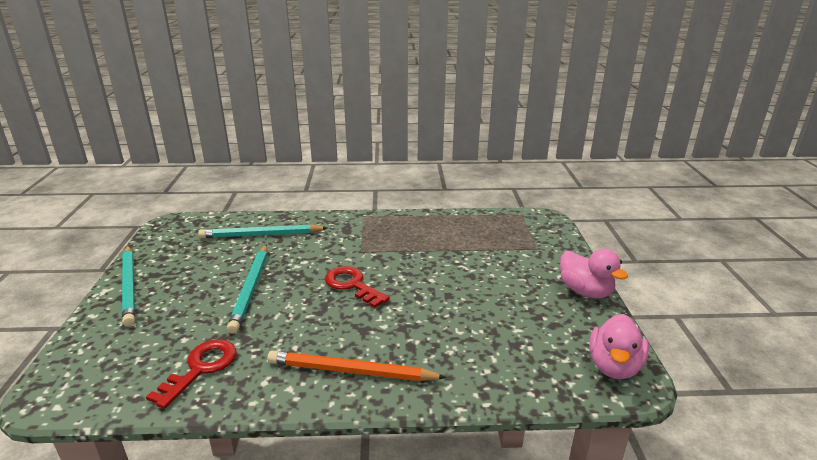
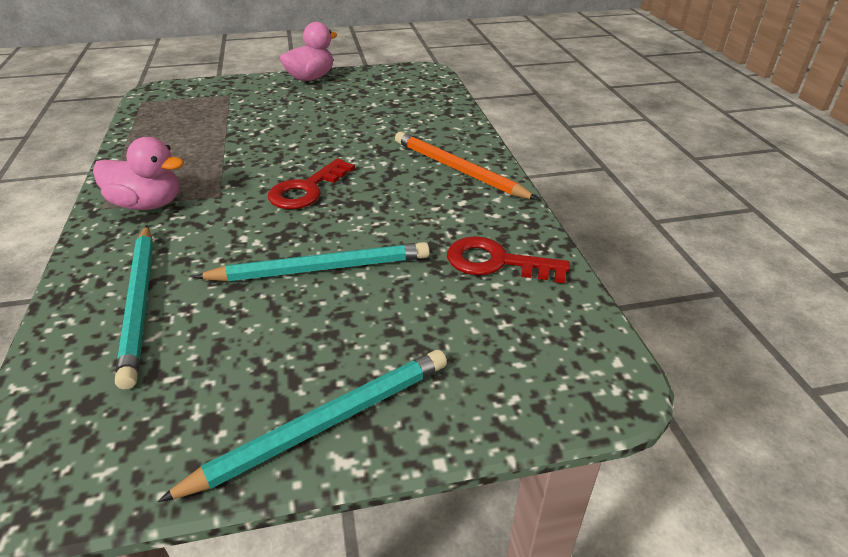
camera: 100 degrees left, 10 degrees up
orange pencil [267,351,447,381] -> orange pencil turned 135 degrees clockwise [395,132,538,200]
pink duck [589,314,649,379] -> pink duck moved to [93,137,184,210]

